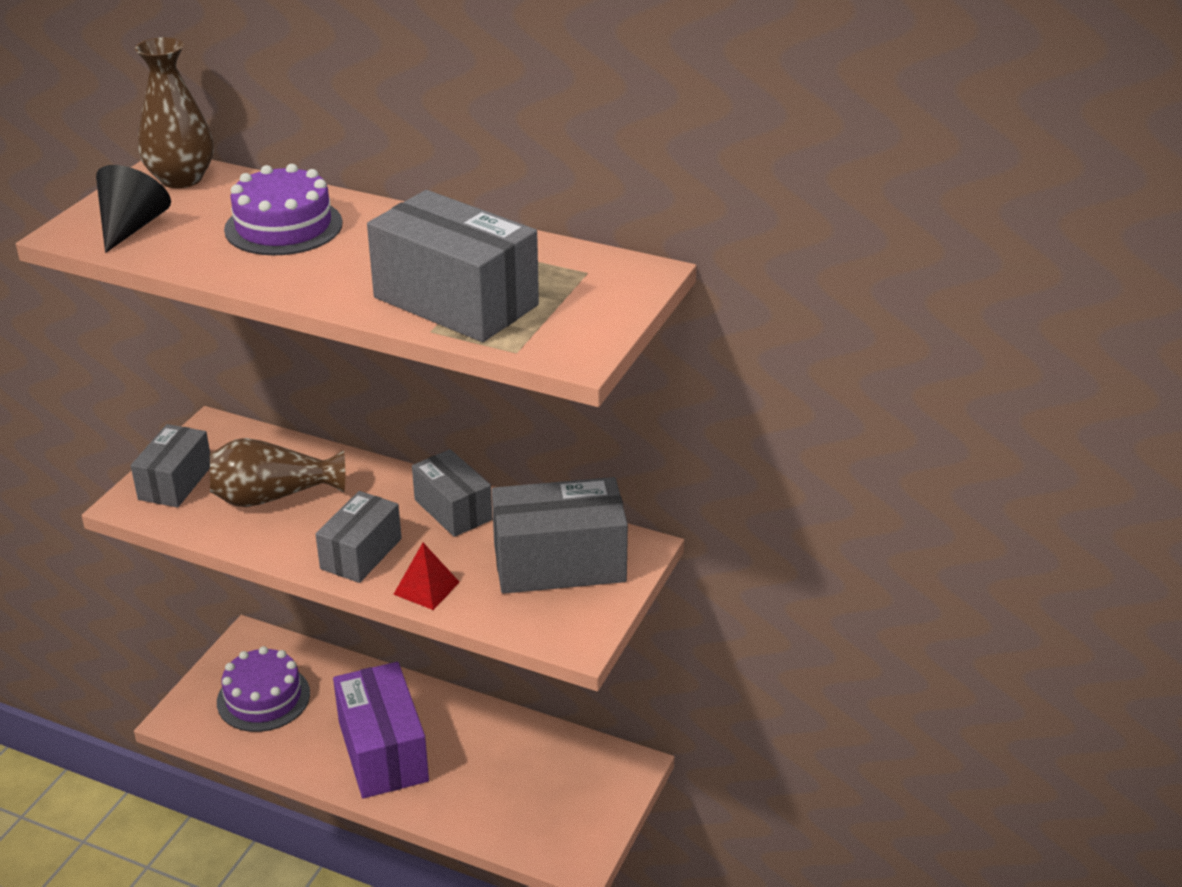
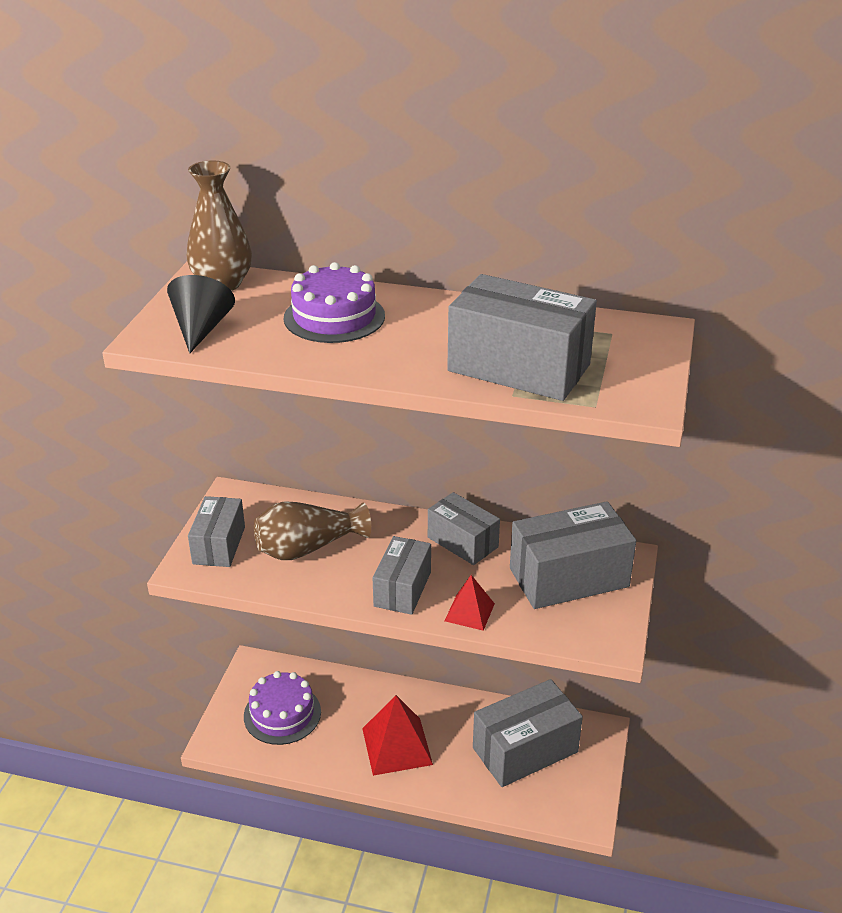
camera: 10 degrees left, 0 degrees up
purple box [333,662,429,798] -> red pyramid [362,695,433,776]
none -> grey box [473,679,583,787]

